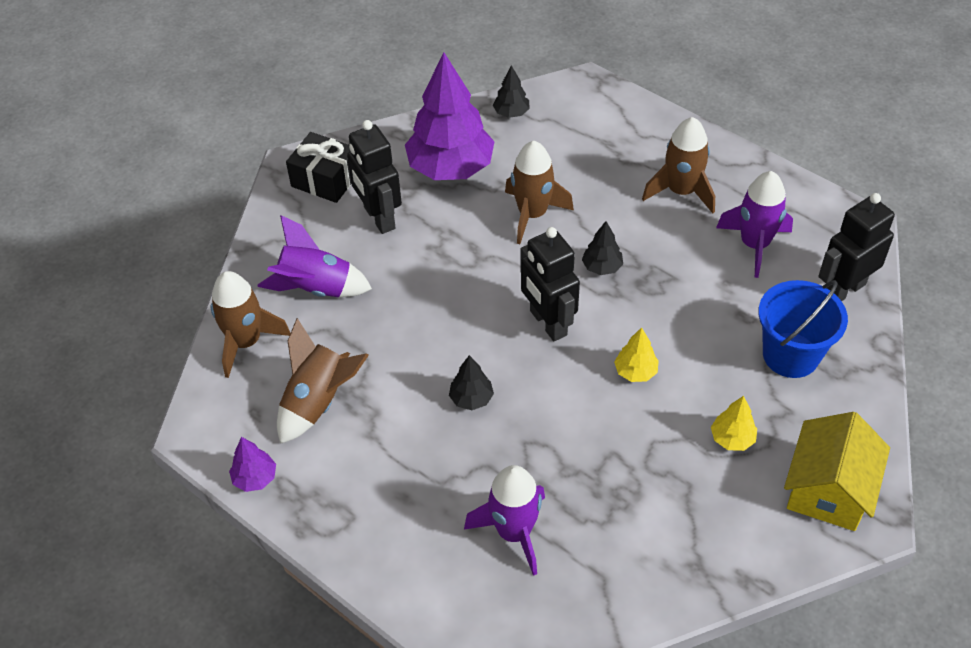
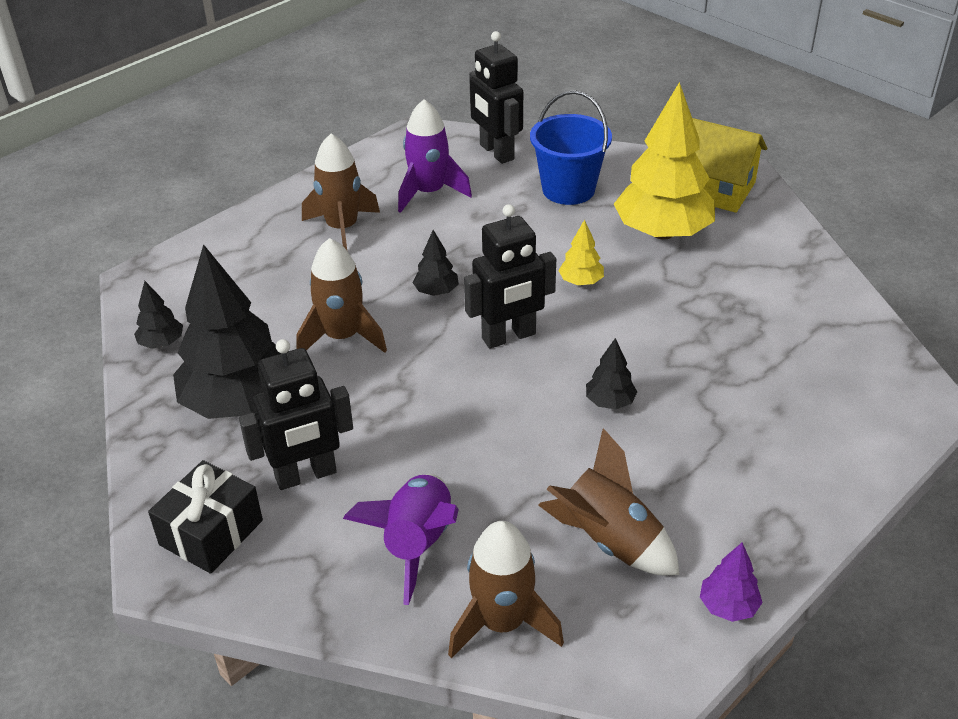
camera: 85 degrees left, 10 degrees down
purple tree [405,52,495,180] -> black tree [173,244,281,419]
purple rocket [464,465,545,576] -> none
yellow tree [711,396,757,451] -> yellow tree [614,82,715,240], size x2.31

